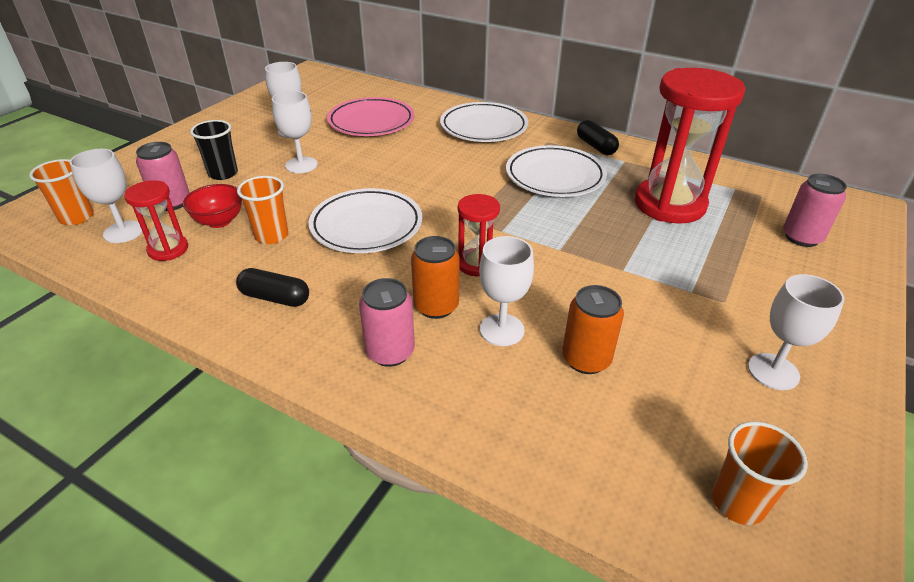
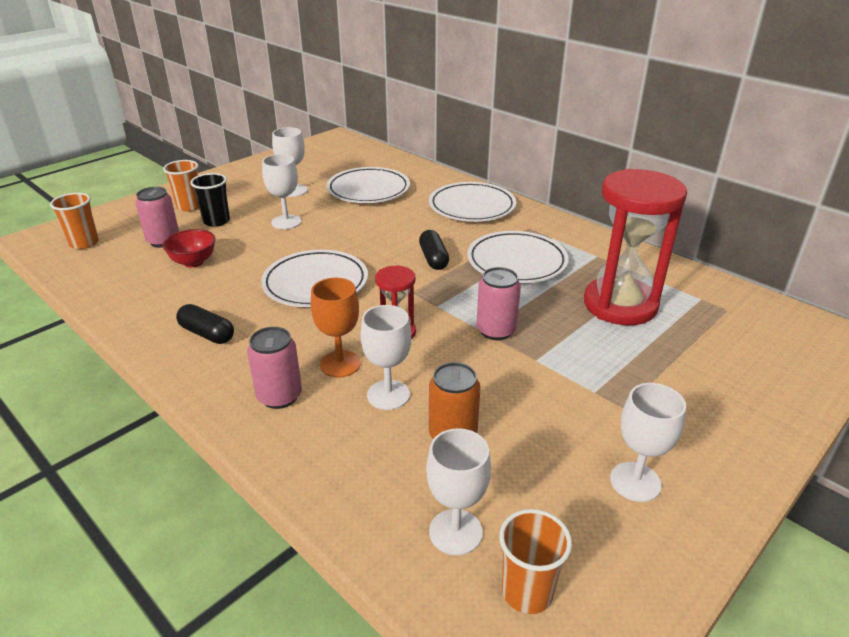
camera: 15 degrees right, 5 degrees down
white goblet [69,149,142,243] -> white goblet moved to [426,428,491,555]
red hourglass [124,180,188,261] -> none
orange cup [237,176,288,244] -> orange cup moved to [163,160,199,211]
pink plate [327,97,415,136] -> white plate [326,167,410,203]
orange can [411,236,460,319] -> orange goblet [311,278,361,378]
black capsule [577,120,619,155] -> black capsule moved to [419,230,449,270]
pink can [783,174,847,247] -> pink can moved to [476,267,521,340]

